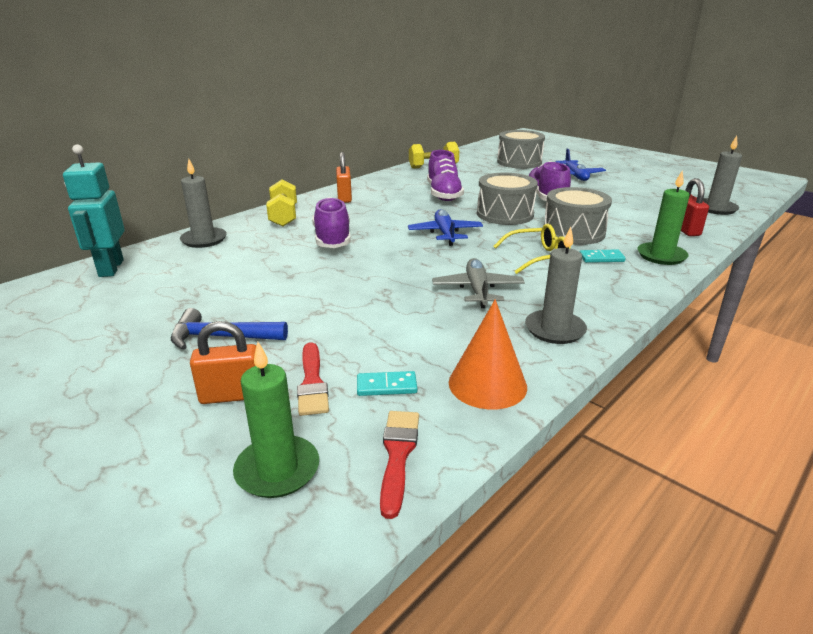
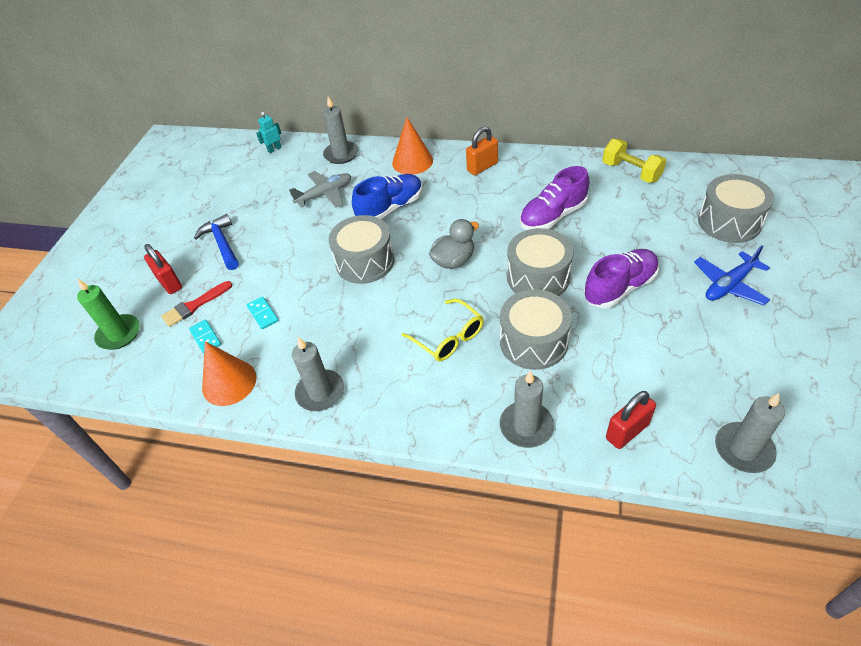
camera: 65 degrees right, 20 degrees up
turquoise robot [63,145,125,277] -> turquoise robot [256,112,282,153], size x0.49
orange padlock [190,321,256,404] -> red padlock [144,244,182,294]
yellow dumbbell [266,180,297,227] -> orange cone [392,117,433,174]
purple shoe [312,197,351,248] -> blue shoe [352,174,423,219]
red brush [380,411,419,519] -> none
blue plane [408,209,483,246] -> grey duck [429,219,479,269]
grey plane [432,258,525,308] -> grey plane moved to [289,171,351,208]
turquoise domino [580,249,626,263] -> turquoise domino moved to [247,296,279,329]
green candle [637,170,690,265] -> grey candle [500,371,554,448]
none -> grey drum [329,215,394,284]

